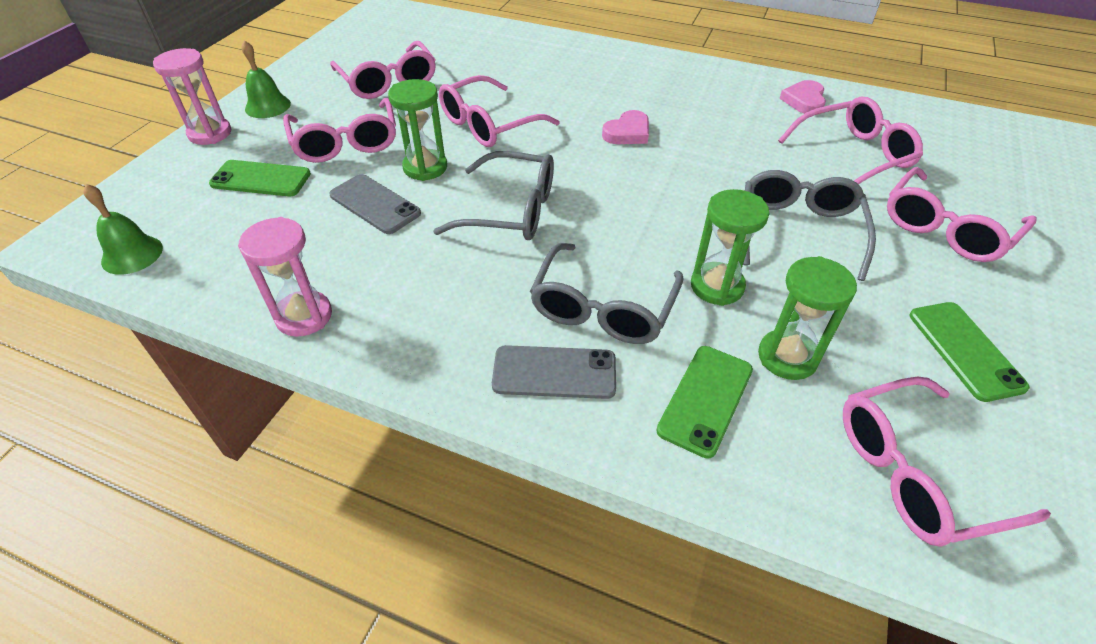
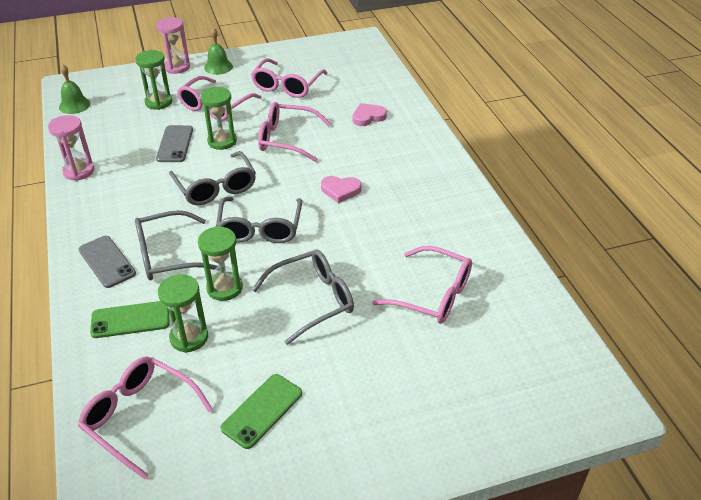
camera: 50 degrees right, 5 degrees down
green phone [209,160,311,197] -> green hourglass [135,50,172,110]
pink heart [779,80,826,115] -> pink heart moved to [353,103,387,126]
pink glasses [887,167,1037,262] -> none
none -> grey glasses [216,197,302,243]

